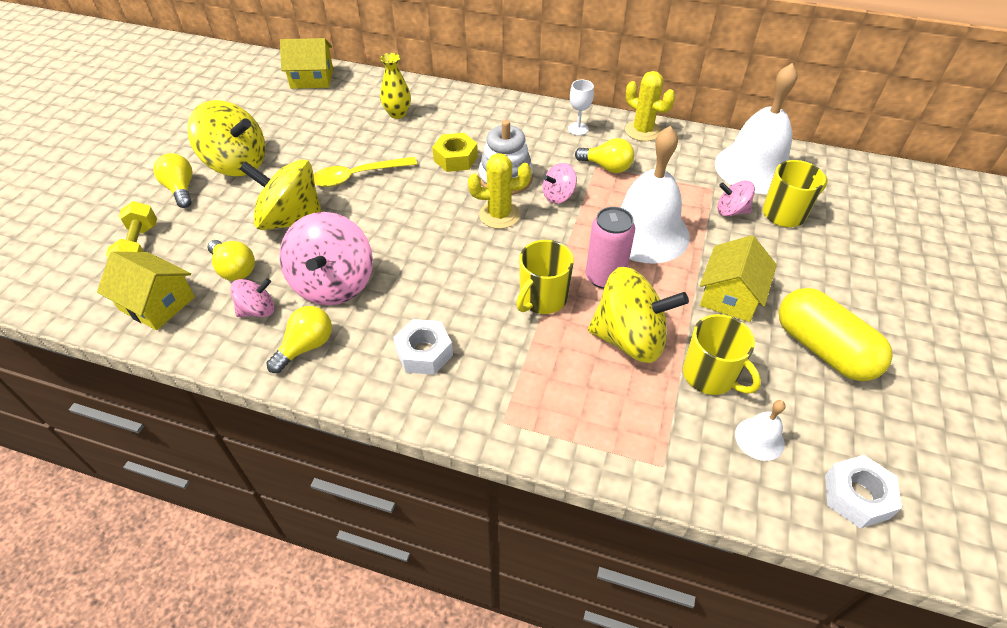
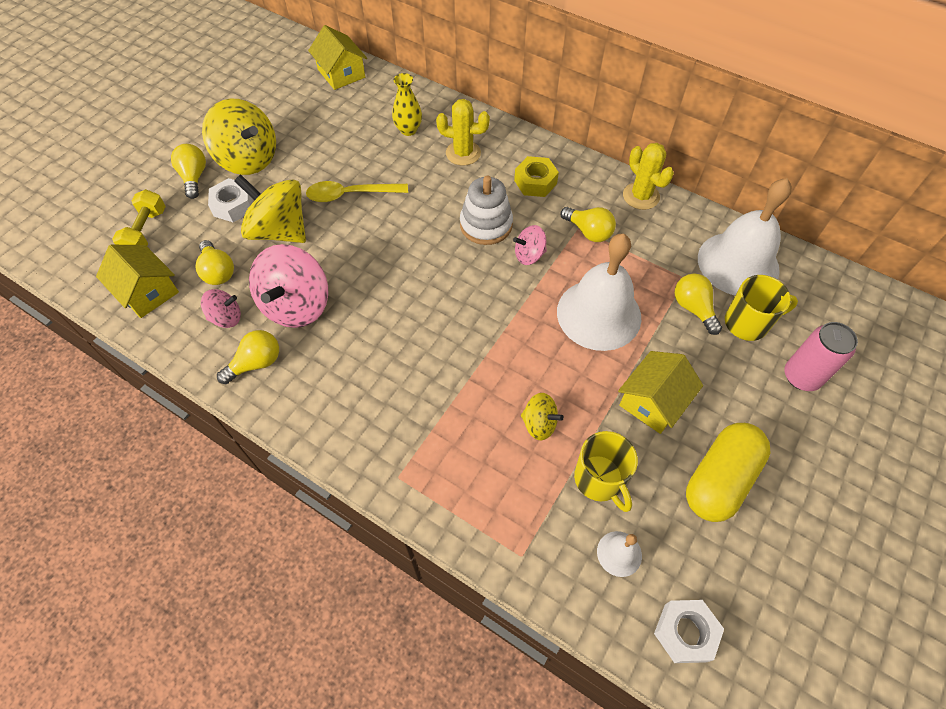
camera: 15 degrees right, 10 degrees up
yellow house [280,38,333,89] -> yellow house turned 45 degrees clockwise [308,25,367,90]
white nut [393,319,453,375] -> white nut moved to [208,178,253,222]
yellow nut [432,133,478,172] -> yellow nut moved to [514,156,559,197]
yellow cactus [468,153,531,229] -> yellow cactus moved to [436,99,490,166]
yellow mug [517,240,574,314] -> none
white goblet [568,80,594,135] -> none
pink can [586,207,635,289] -> pink can moved to [785,322,858,391]
yellow spinning top [588,267,689,363] -> yellow spinning top [521,393,564,440], size x0.51
pink spinning top [717,180,755,216] -> yellow light bulb [674,273,722,335]
yellow capsule [779,288,893,381] -> yellow capsule turned 60 degrees clockwise [686,423,770,522]

